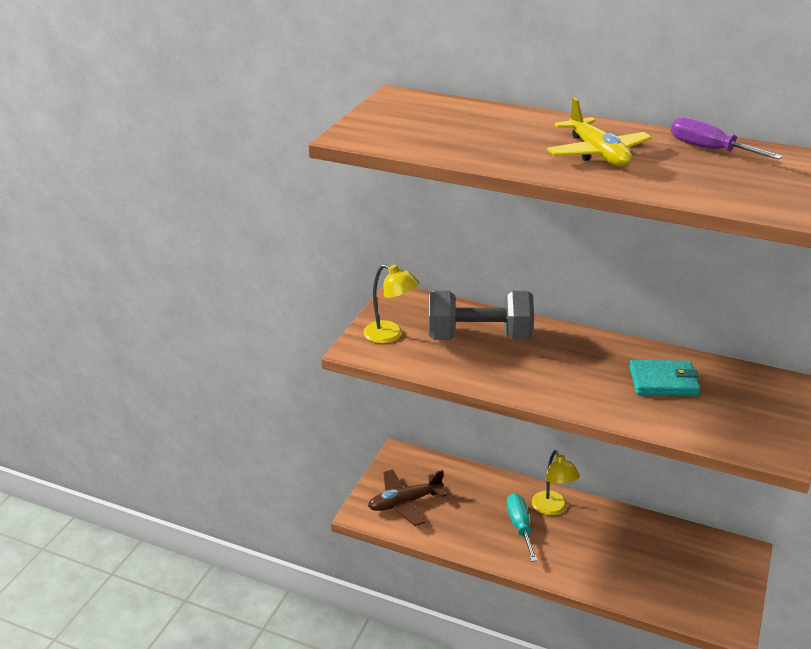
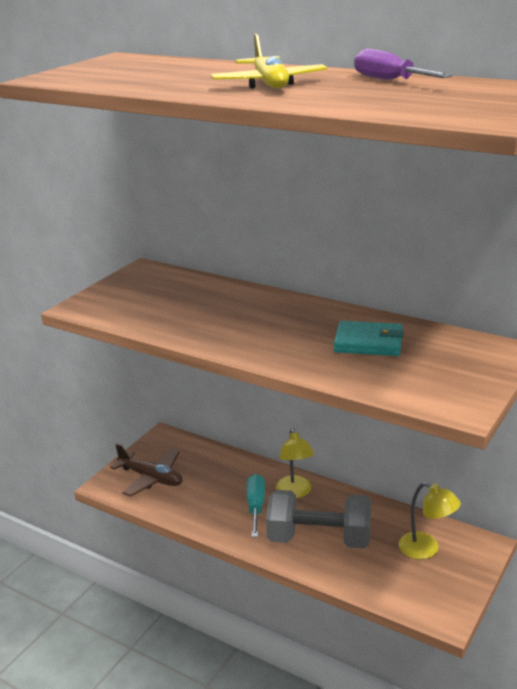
camera: 10 degrees right, 5 degrees down
yellow lamp [363,264,419,343] -> yellow lamp moved to [399,482,461,559]
brown plane [368,469,447,526] -> brown plane turned 135 degrees counterclockwise [110,444,183,497]
grey dumbbell [428,290,534,340] -> grey dumbbell moved to [266,490,371,548]

